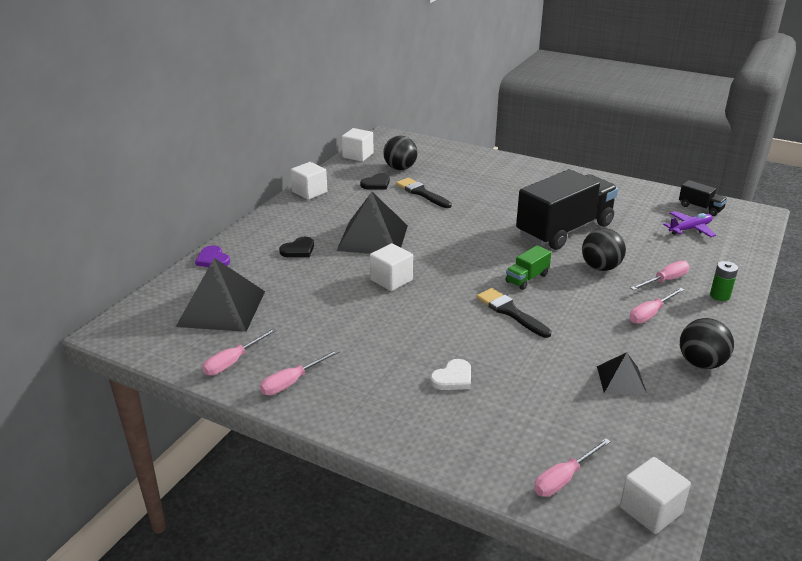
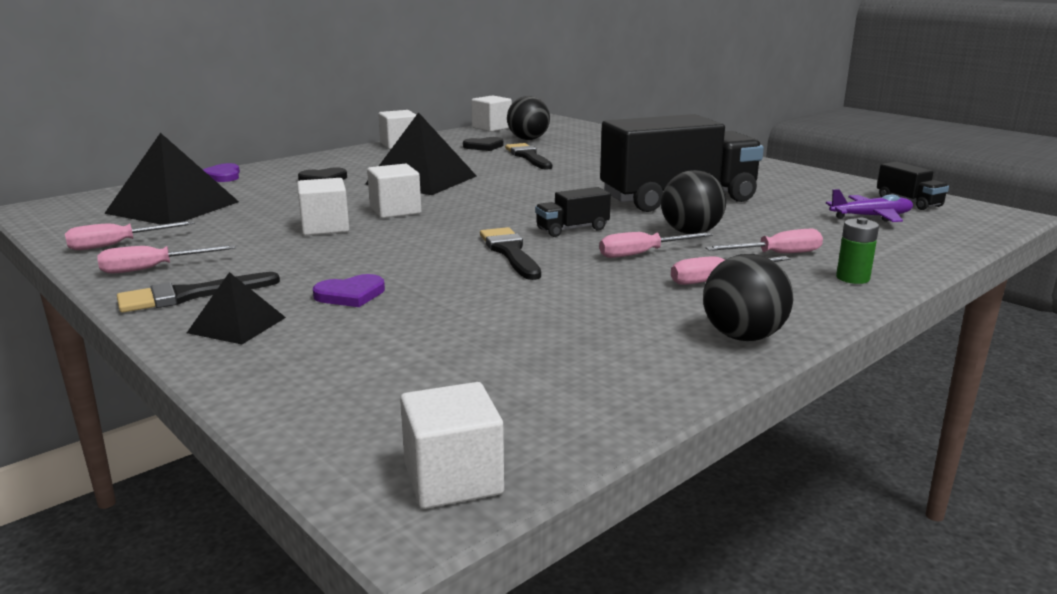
camera: 20 degrees right, 10 degrees down
white heart [430,359,471,390] -> purple heart [313,274,385,307]
green truck [506,245,551,290] -> black truck [535,187,611,237]
pink screwdriver [534,438,611,497] -> pink screwdriver moved to [599,232,712,258]
black pyramid [597,352,647,394] -> black pyramid moved to [187,272,286,344]
none -> black brush [117,272,280,313]
none -> white cube [297,178,349,236]

